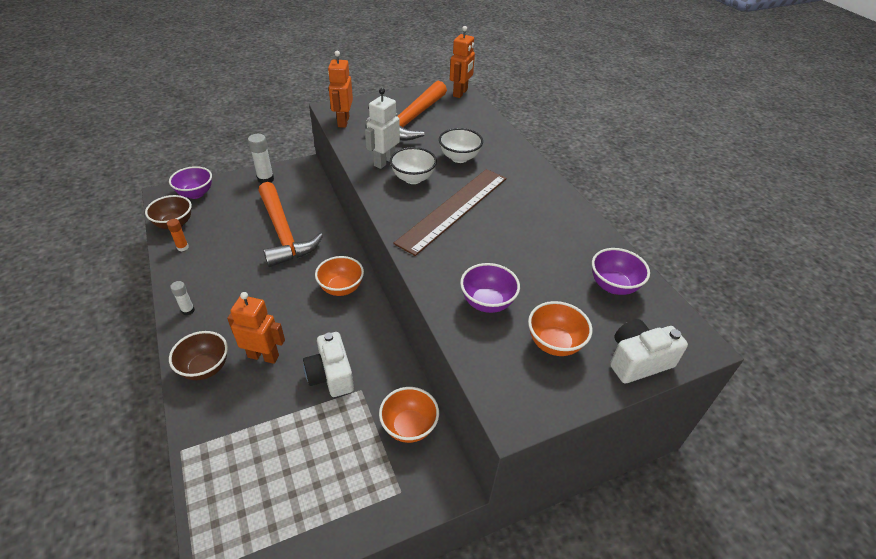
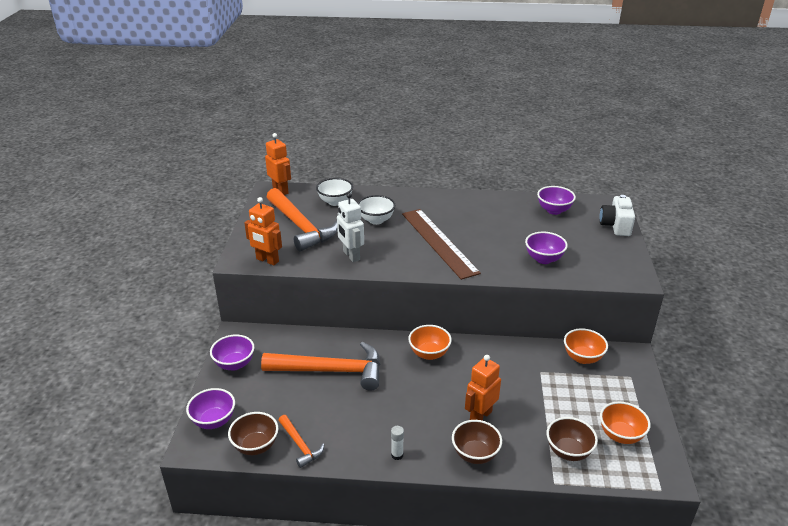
camera: 60 degrees left, 10 degrees down
orange glue stick [167,219,189,251] -> orange hammer [278,415,325,468]
white glue stick [248,134,274,184] -> purple bowl [210,335,254,370]
white camera [303,332,354,397] -> none
white bowl [390,147,437,184] -> white bowl moved to [316,178,353,206]
orange bowl [528,301,592,356] -> orange bowl moved to [600,401,651,444]
none -> brown bowl [547,417,598,461]

